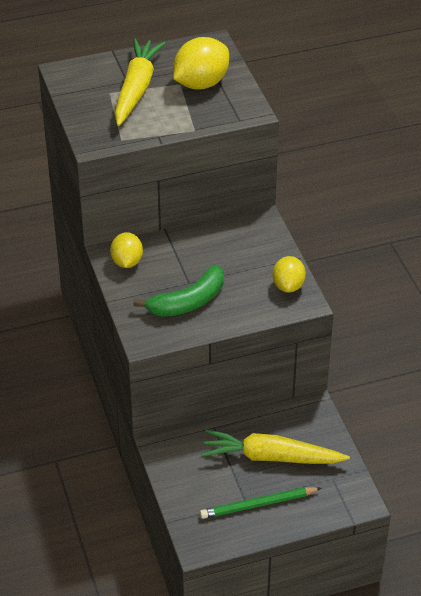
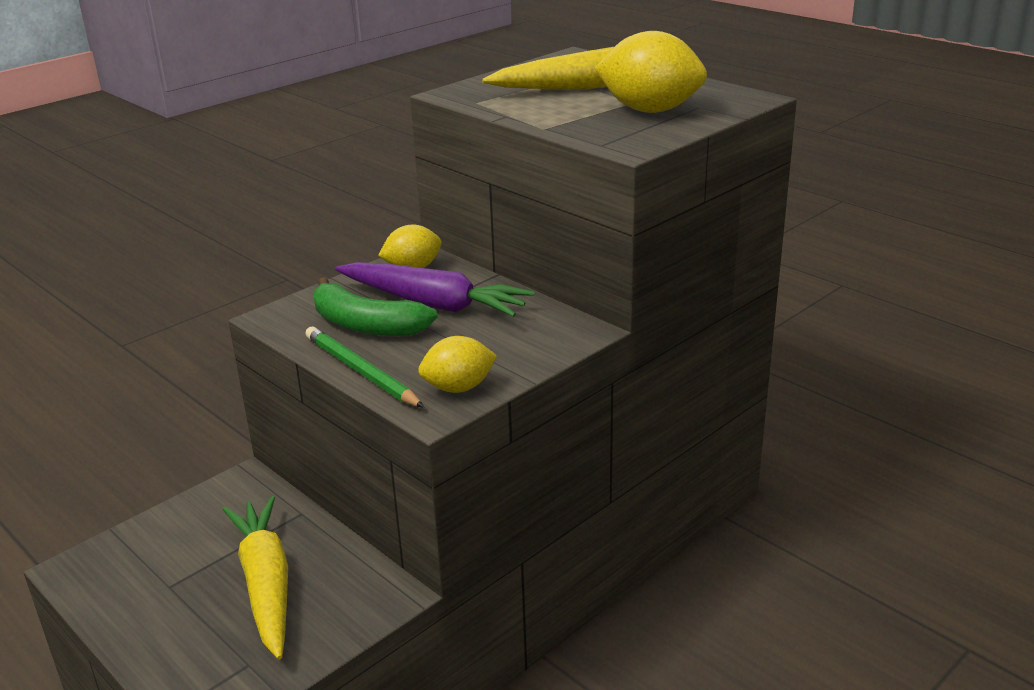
camera: 65 degrees right, 15 degrees down
green pencil [200,487,321,519] -> green pencil moved to [305,327,424,408]
none -> purple carrot [335,262,535,317]

